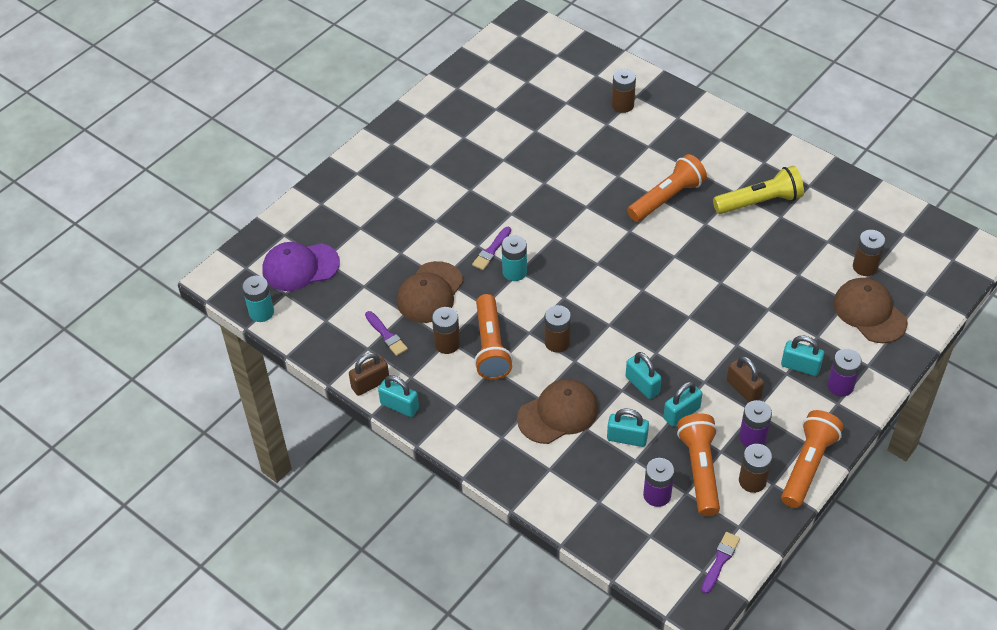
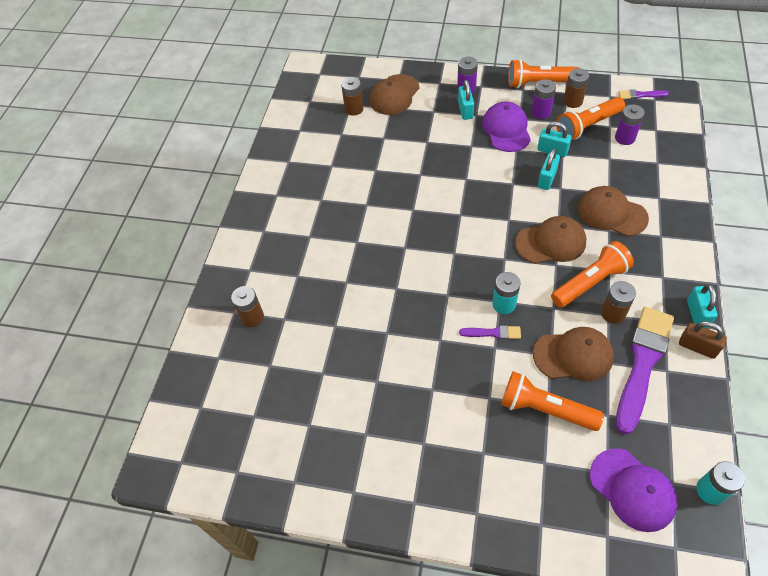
camera: 115 degrees left, 5 degrees up
purple brush [365,311,408,356] -> purple brush [616,307,674,435], size x2.24
brown battery [545,305,571,353] -> brown cap [515,216,586,264]
turquoise padlock [607,408,649,447] -> none
orange flashlight [627,154,707,222] -> orange flashlight moved to [501,371,604,431]
yellow flashlight [713,166,804,214] -> none
brown padlock [727,356,764,402] -> purple cap [482,102,531,152]

